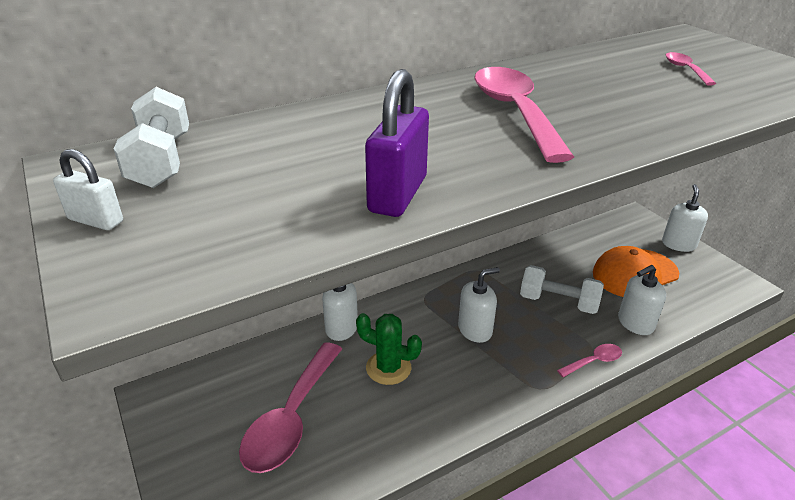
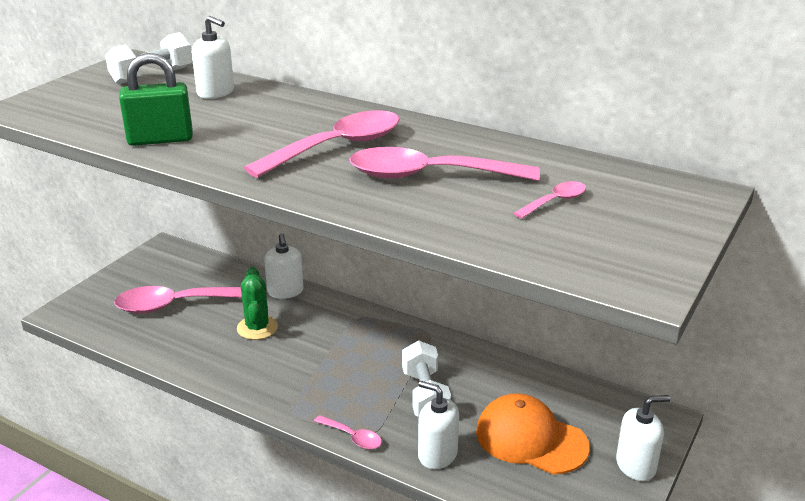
camera: 60 degrees right, 5 degrees down
white padlock [53,149,123,230] -> none
purple padlock [365,69,429,217] -> green padlock [119,53,193,146]
white soap dispenser [458,267,500,343] -> white soap dispenser moved to [192,16,234,99]
none -> pink spoon [349,147,540,181]

